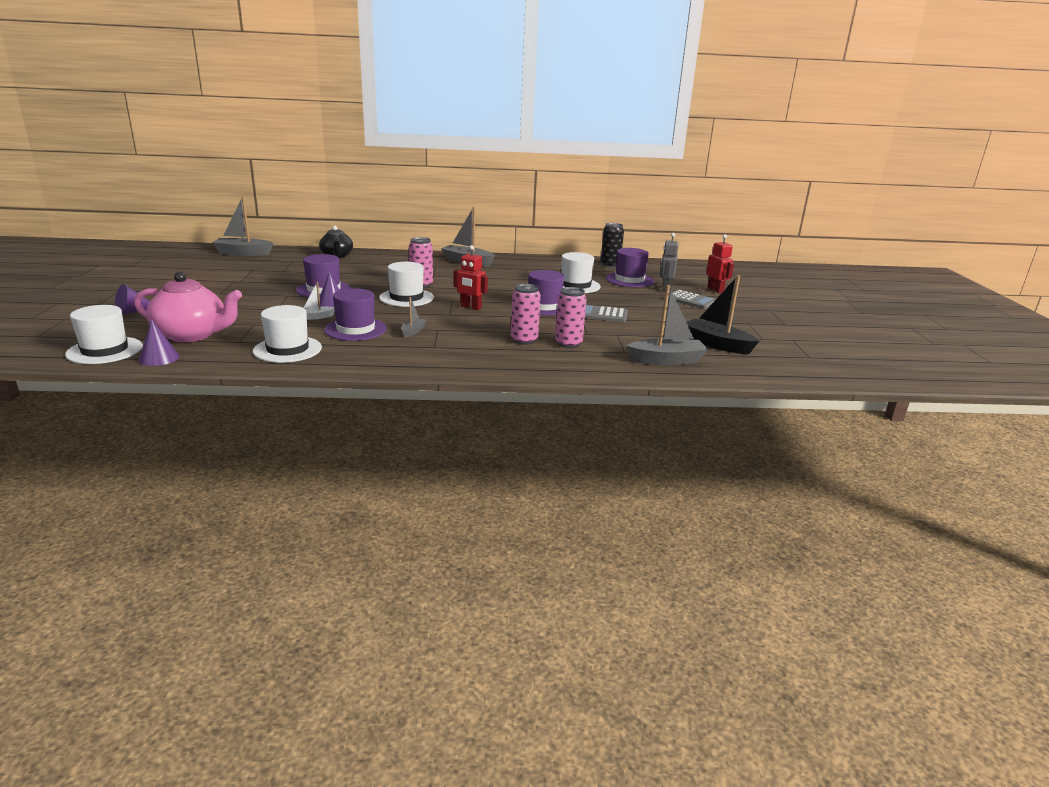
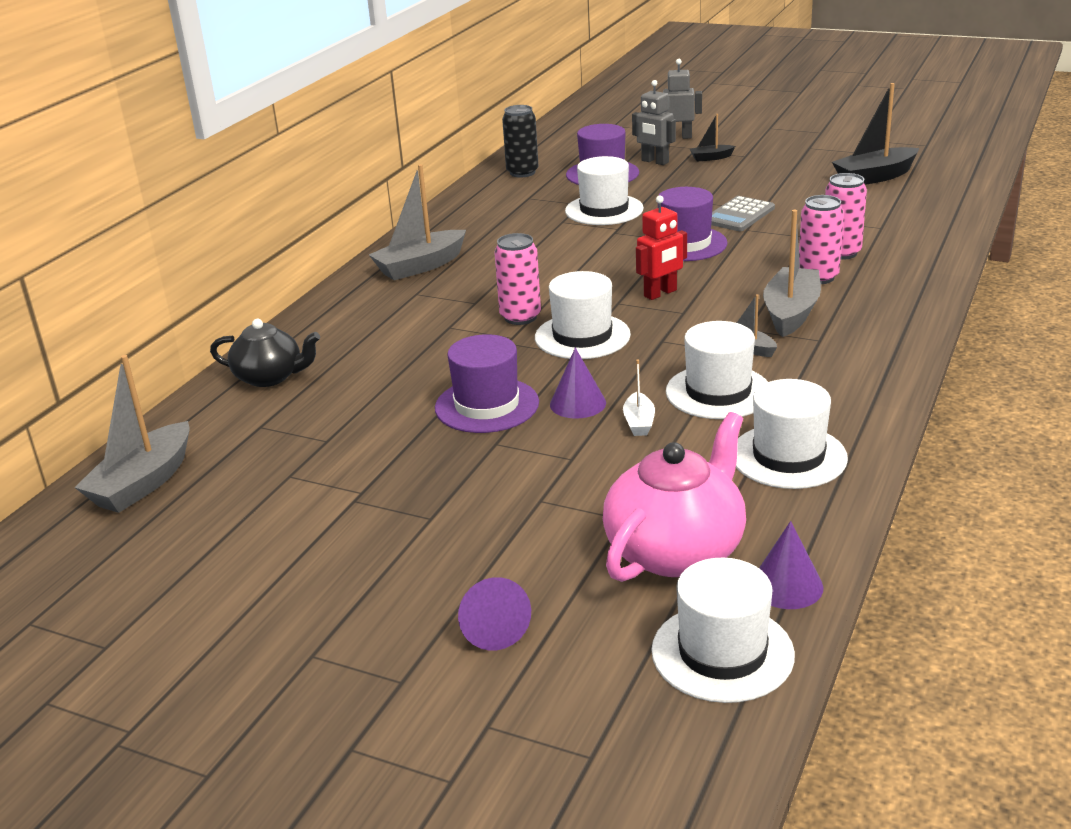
camera: 60 degrees left, 5 degrees up
purple hat [324,288,387,341] -> white hat [666,321,768,419]
grey boat [627,285,709,365] -> grey boat moved to [763,210,821,337]
grey calculator [668,290,716,309] -> black boat [690,114,735,162]
red robot [706,234,734,293] -> grey robot [663,59,702,139]

